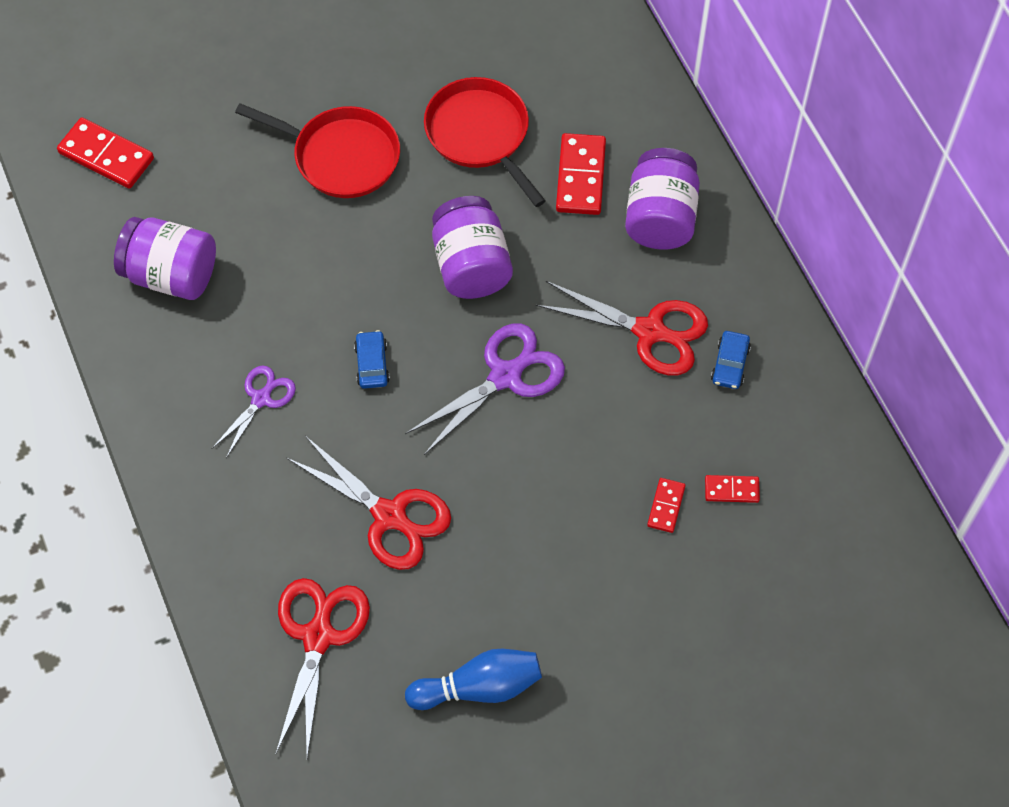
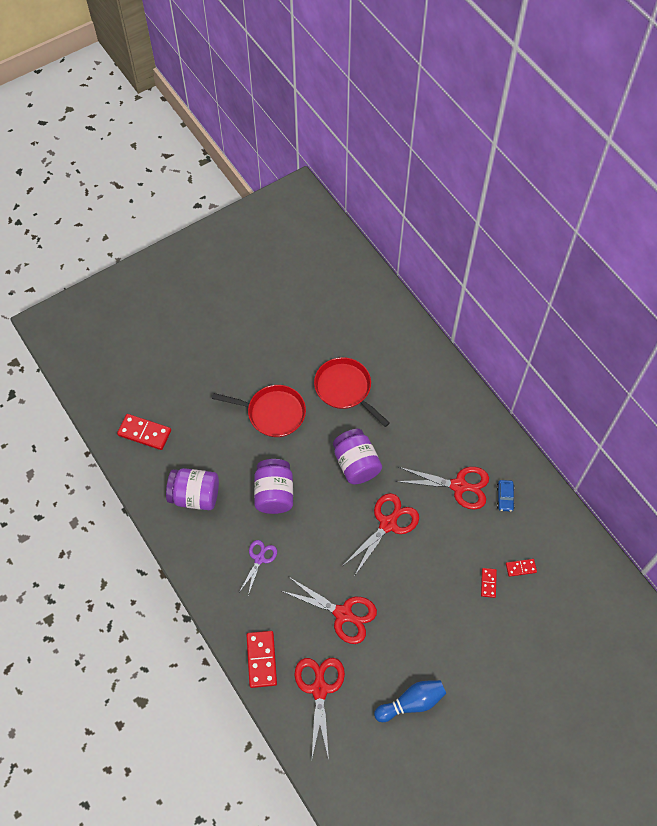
camera: 10 degrees left, 0 degrees up
blue car [354,330,390,389] -> none
purple scissors [405,323,565,455] -> red scissors [344,493,419,575]
red domino [556,133,606,215] -> red domino moved to [247,631,277,688]
purple jar [625,148,700,250] -> purple jar moved to [254,459,293,514]

